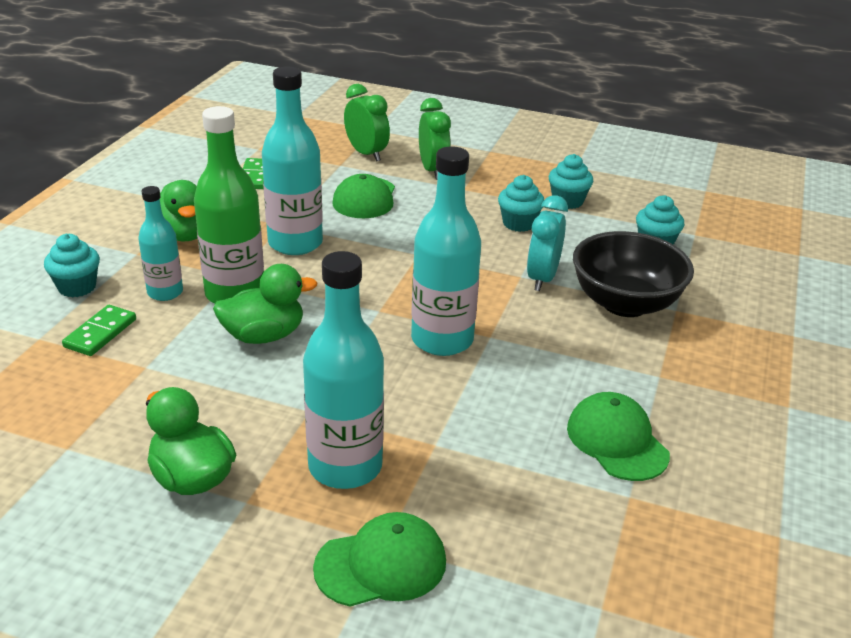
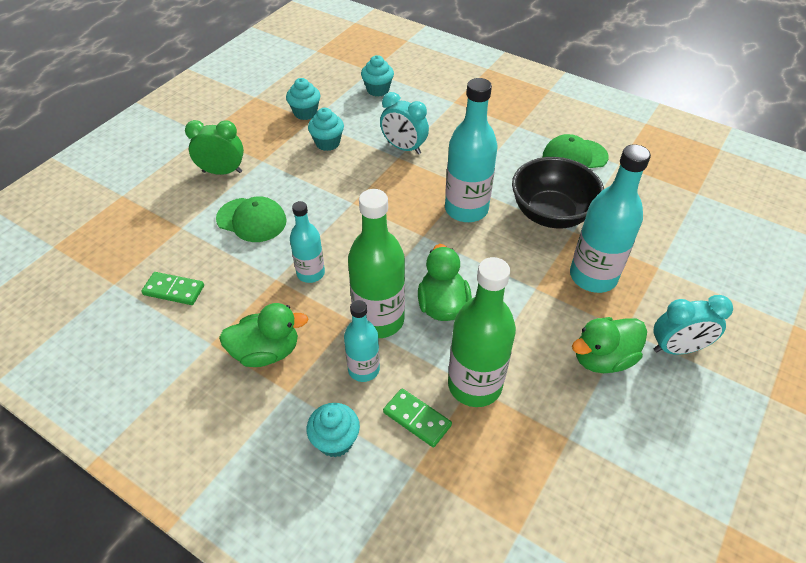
camera: 75 degrees left, 15 degrees up
turquoise bottle [262,67,323,255] -> turquoise bottle [290,201,325,283], size x0.59
green cap [313,512,446,607] -> none
green clock [344,84,390,162] -> none
black bowl [573,231,694,317] -> black bowl moved to [512,157,604,228]
none -> green bottle [448,257,516,407]
none -> turquoise clock [654,295,733,355]

